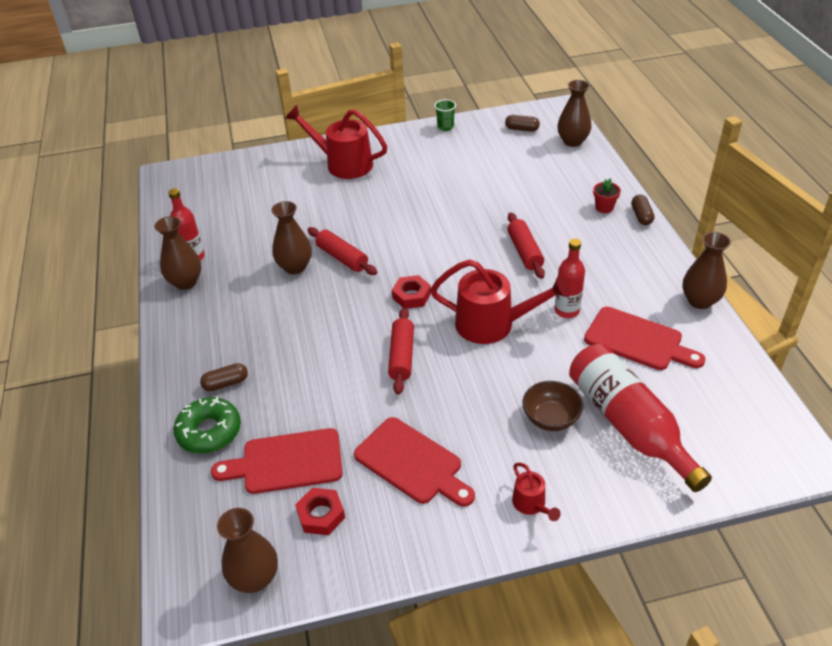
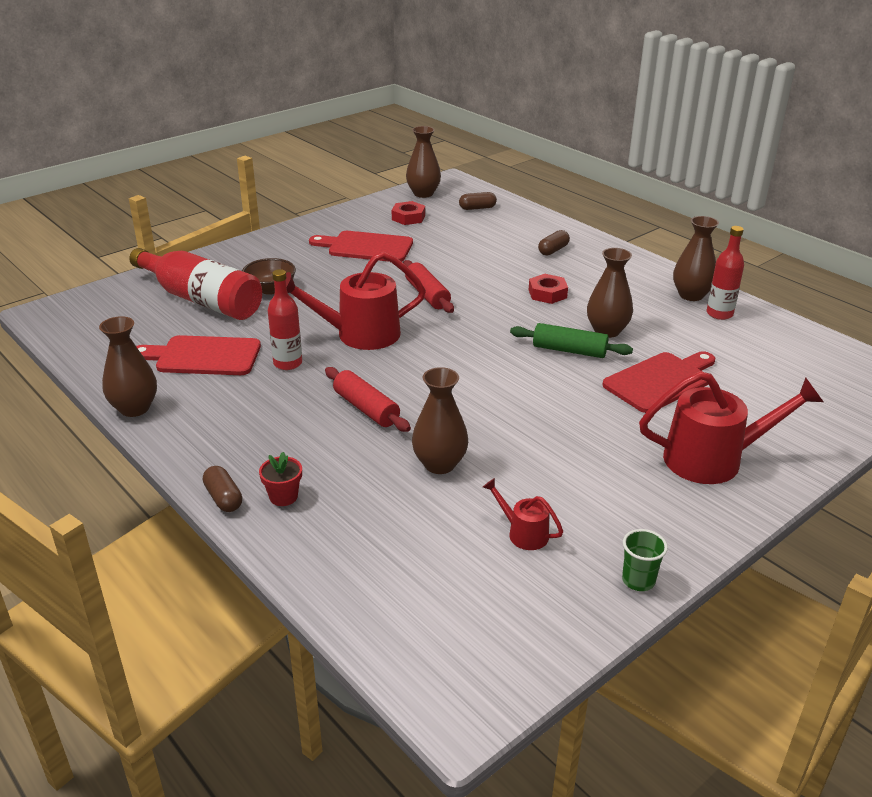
camera: 150 degrees right, 10 degrees down
green donut [174,396,241,454] -> none
red cutting board [211,428,343,494] -> red cutting board moved to [603,351,715,413]
red rolling pin [308,227,377,275] -> green rolling pin [510,323,633,358]
red nut [392,275,431,309] -> red nut moved to [529,274,568,304]
brown capsule [505,115,540,132] -> brown capsule moved to [459,192,497,210]
red watering can [512,463,561,521] -> red watering can moved to [483,478,563,550]
brown vase [557,80,592,147] -> brown vase moved to [412,367,468,474]

